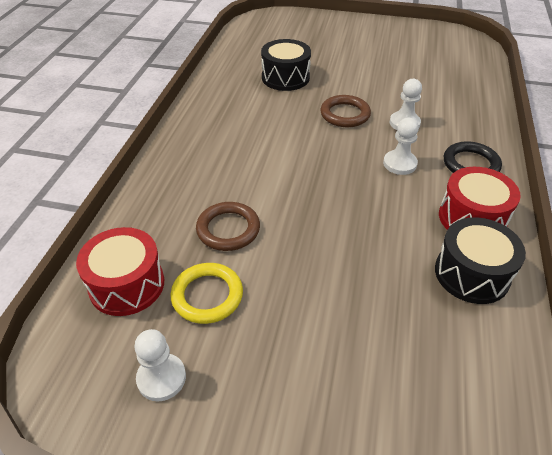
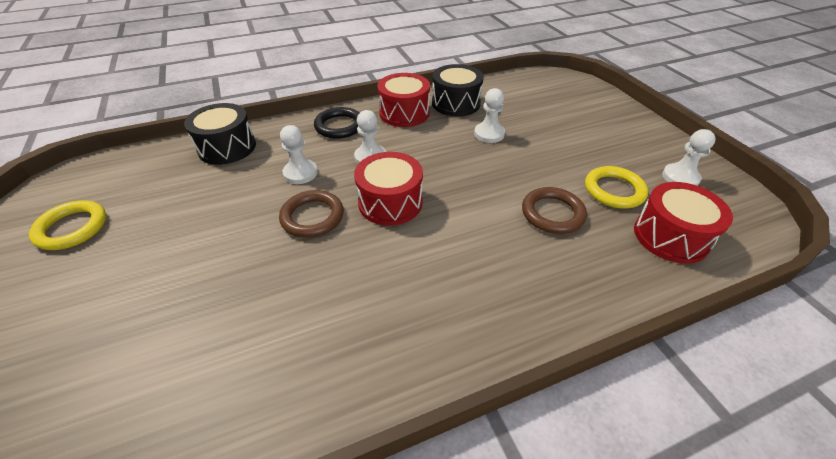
camera: 125 degrees left, 0 degrees up
black drum [261,39,311,91] -> black drum moved to [184,103,256,165]
none -> yellow ring [29,200,106,250]
none -> red drum [354,152,423,226]
none -> white pawn [474,88,505,143]

